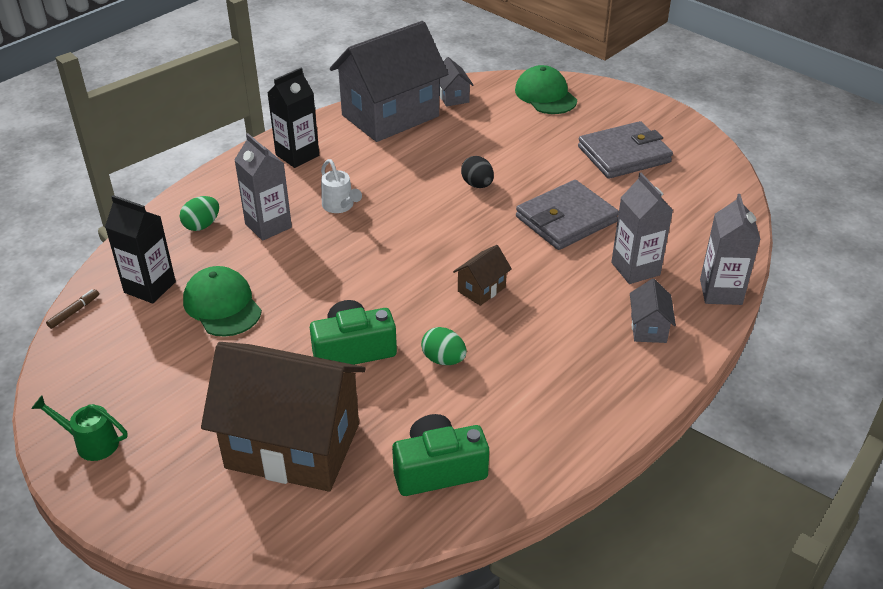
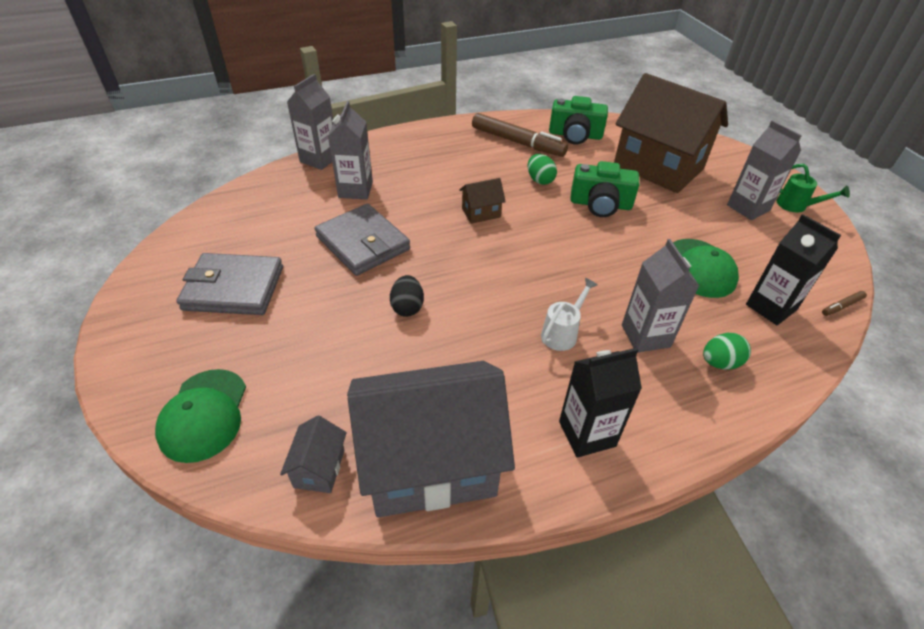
camera: 155 degrees left, 5 degrees up
white watering can [321,159,362,213] -> white watering can turned 45 degrees clockwise [541,278,598,351]
grey wallet [516,180,619,250] -> grey wallet turned 60 degrees clockwise [315,204,410,276]
grey house [630,279,676,343] -> none
none -> brown marker [472,113,568,157]
none -> grey carton [727,120,802,220]

